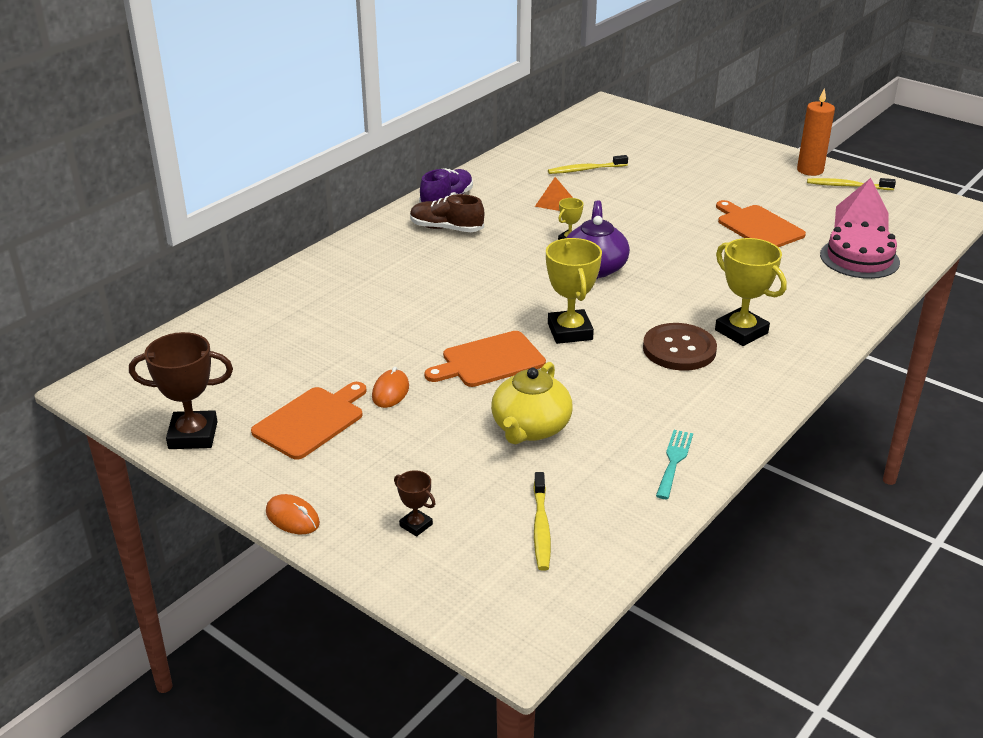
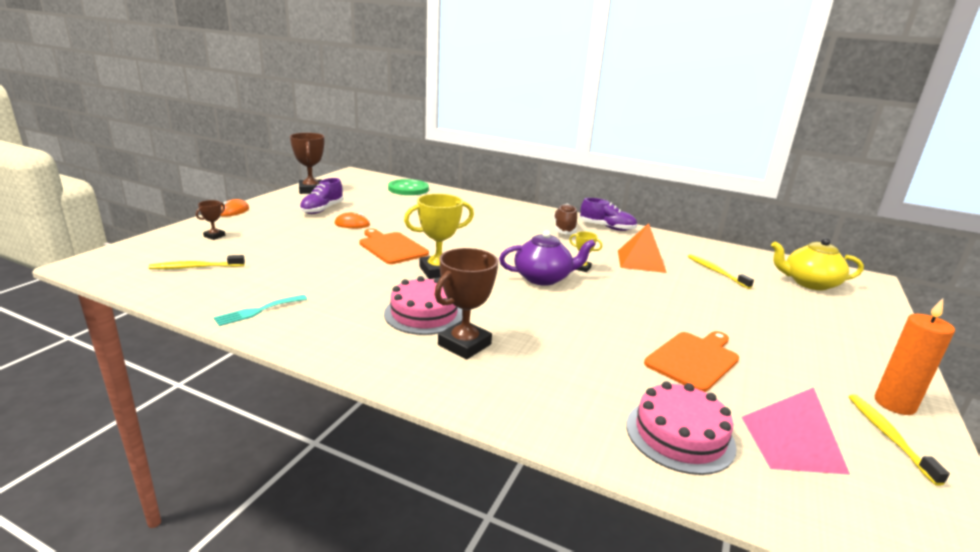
camera: 75 degrees right, 10 degrees down
orange cutting board [251,382,367,460] -> purple shoe [300,178,344,214]
yellow teapot [491,362,573,444] -> yellow teapot moved to [771,238,864,290]
orange pyramid [535,177,573,211] -> orange pyramid [618,223,667,273], size x1.63
brown button [643,323,717,371] -> pink cake [384,276,462,335]
turquoise fork [656,430,693,499] -> turquoise fork turned 135 degrees clockwise [213,295,307,326]
yellow trophy [715,238,787,346] -> brown trophy [434,248,498,359]
none -> green button [388,179,429,195]

